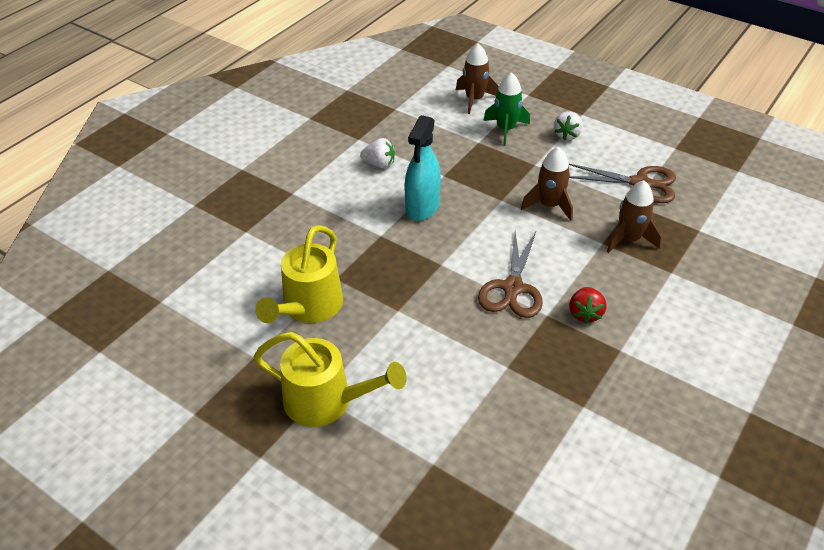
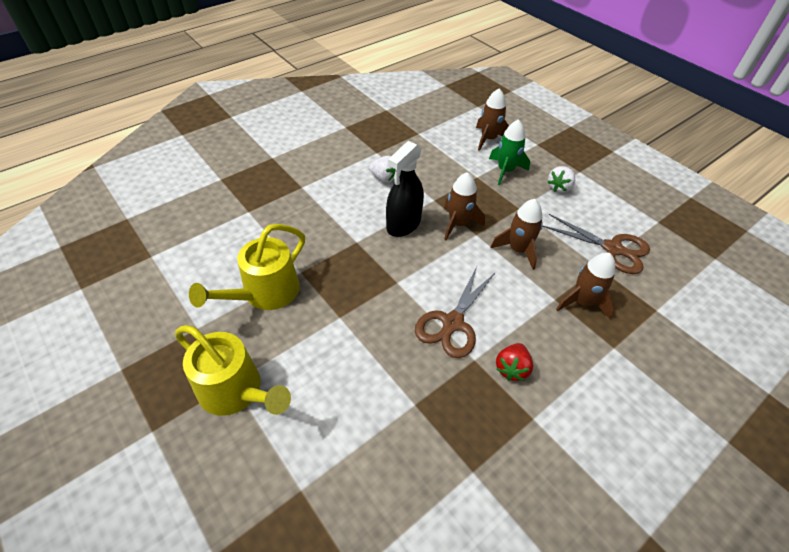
camera: 15 degrees right, 5 degrees up
turquoise spray bottle [405,115,441,221] -> black spray bottle [386,141,424,237]
none -> brown rocket [444,172,485,240]

